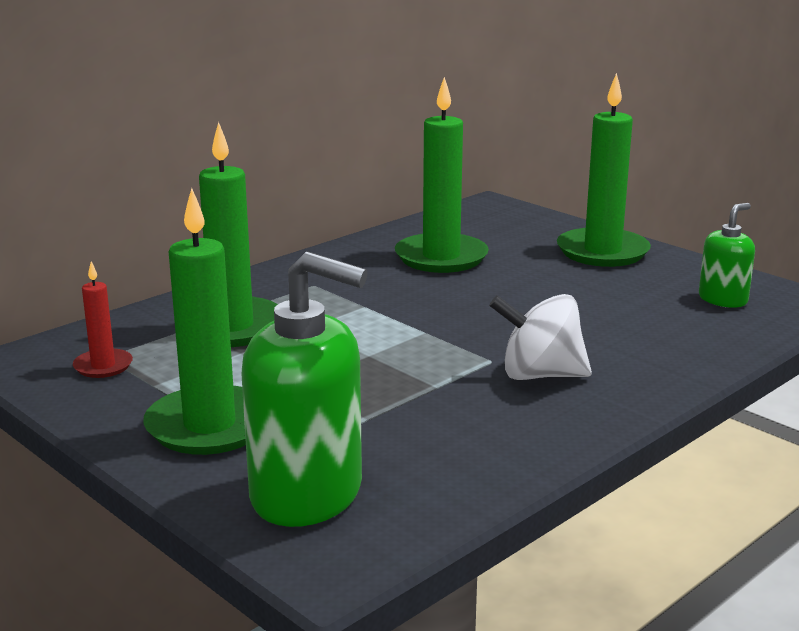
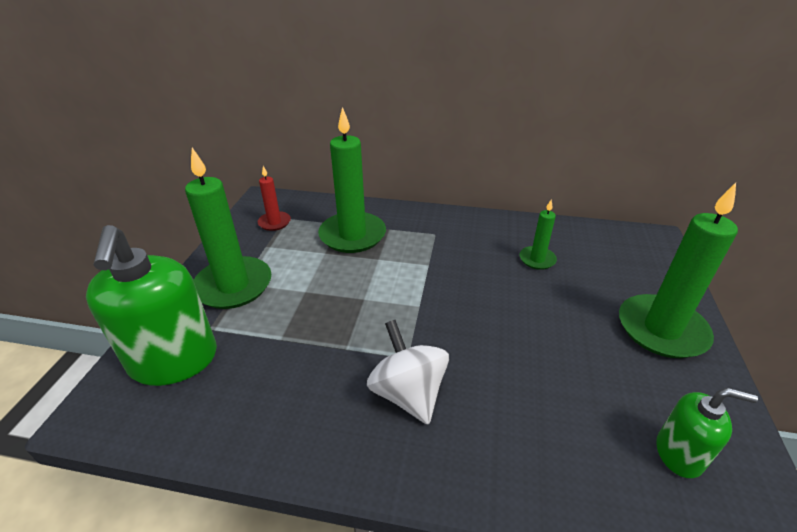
camera: 55 degrees right, 15 degrees up
green candle [395,77,489,273] -> green candle [520,200,557,270], size x0.50

